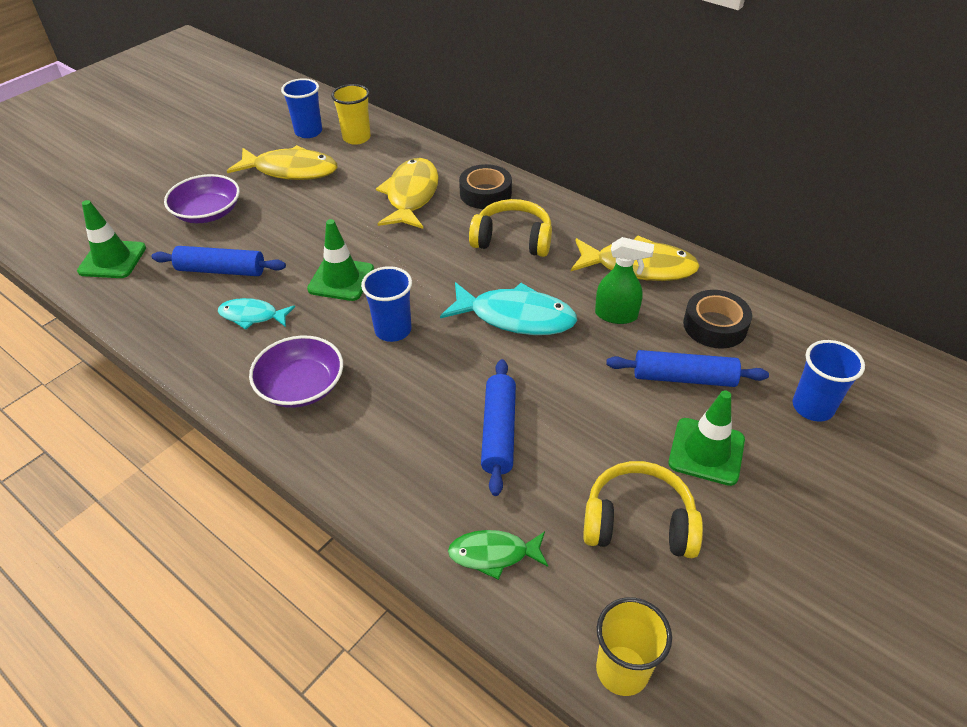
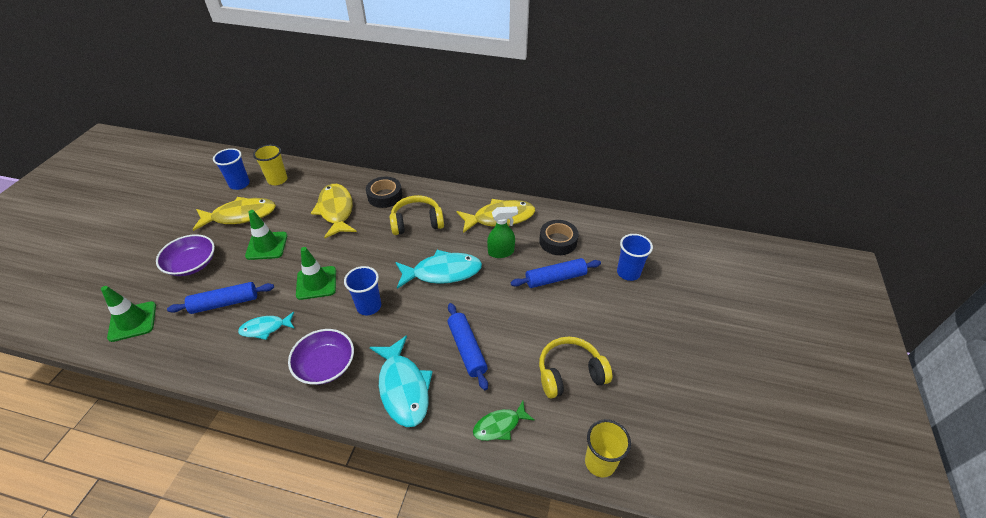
camera: 25 degrees left, 0 degrees up
green traffic cone [668,390,745,486] -> green traffic cone moved to [245,210,287,260]
none -> turquoise fish [370,335,433,427]

